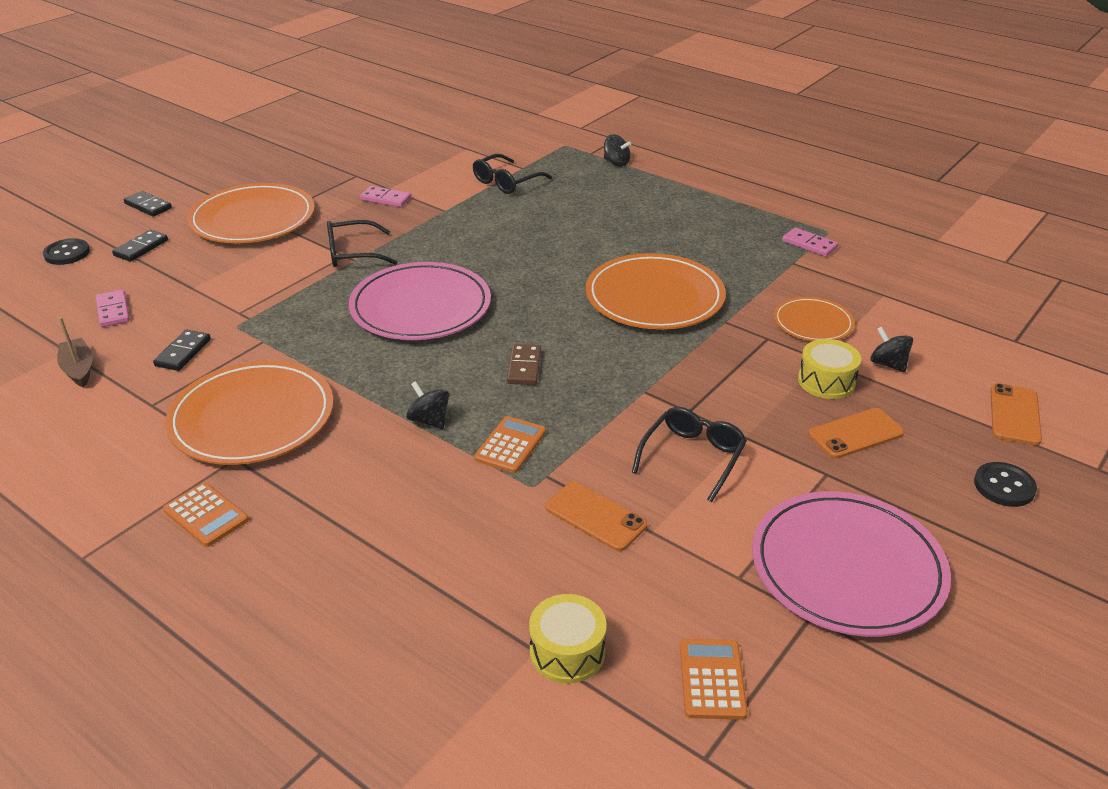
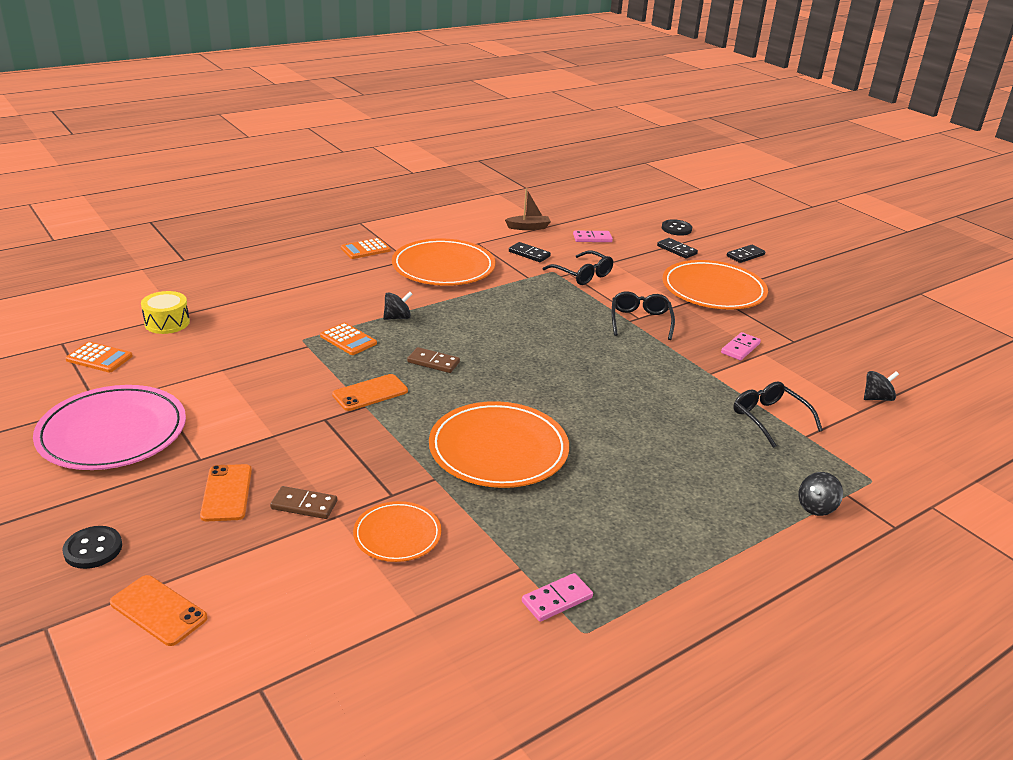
camera: 105 degrees right, 5 degrees down
pink plate [349,262,491,340] -> none
orange phone [545,481,647,551] -> orange phone moved to [332,374,408,411]
black glasses [632,407,747,502] -> black glasses moved to [543,250,613,285]
yellow drum [798,339,861,399] -> brown domino [270,486,337,519]
black spinning top [870,326,913,373] -> black spinning top moved to [864,371,899,401]

